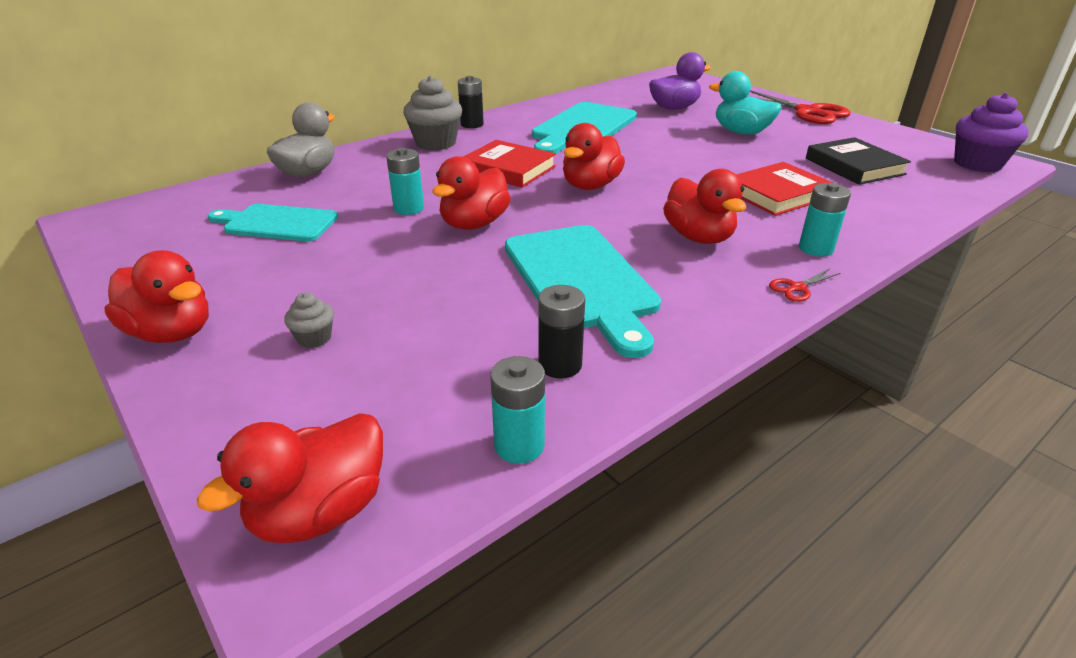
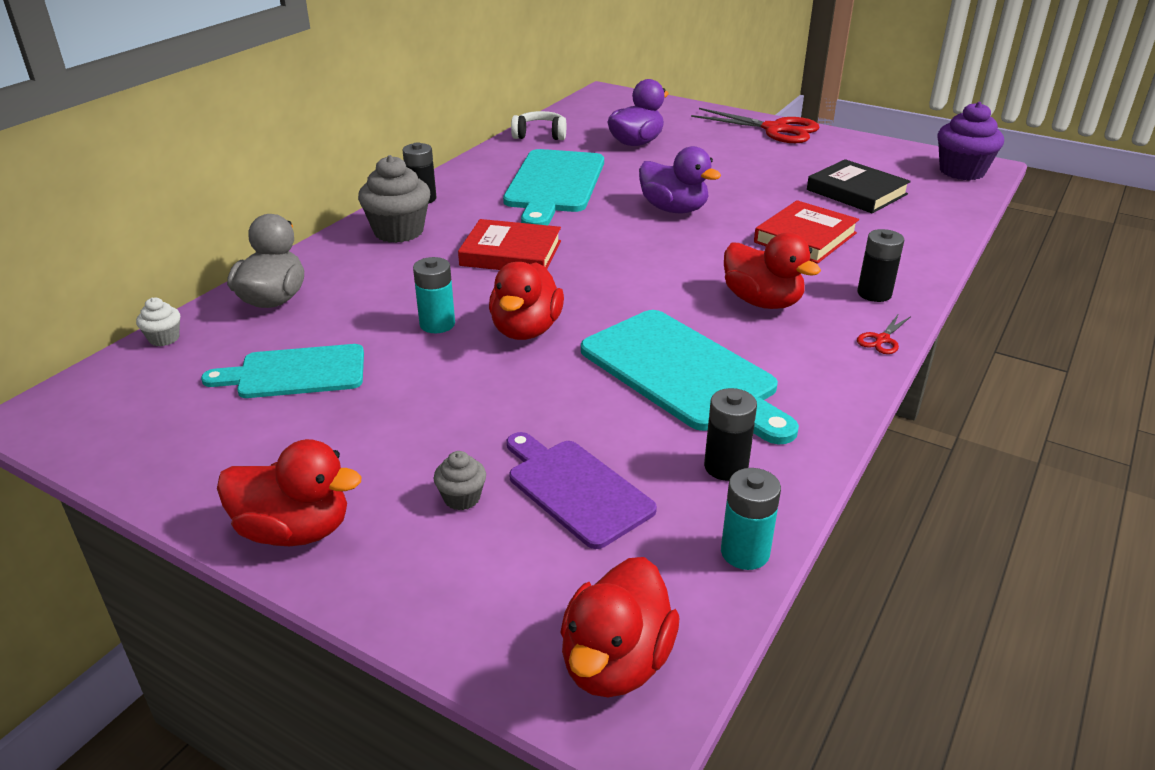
camera: 20 degrees left, 0 degrees up
red duck [563,123,625,190] -> none
turquoise duck [709,71,782,135] -> none
turquoise battery [799,183,851,256] -> black battery [857,229,904,302]
none -> white cupcake [136,298,180,346]
none -> purple cutting board [507,432,657,549]
none -> white headphones [511,111,566,140]
none -> purple duck [639,146,721,213]

